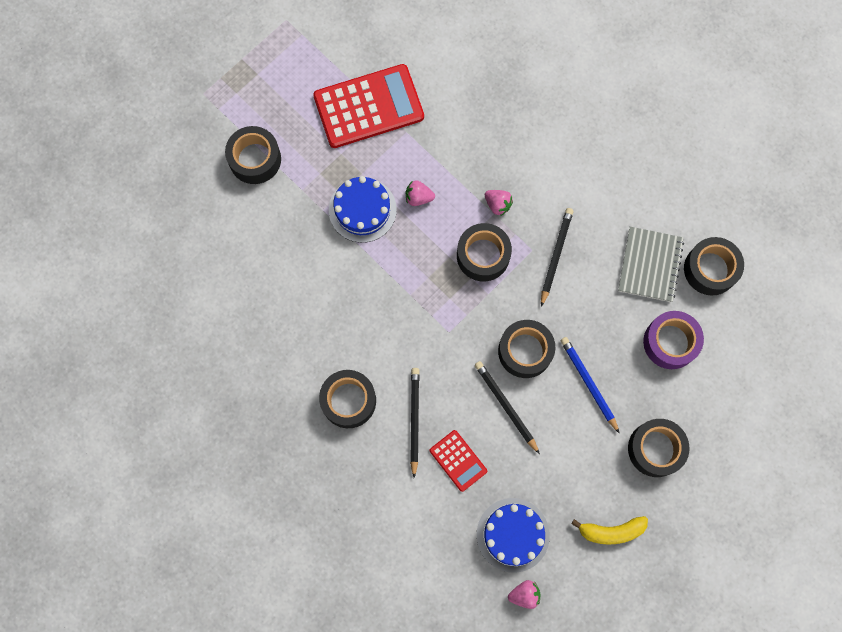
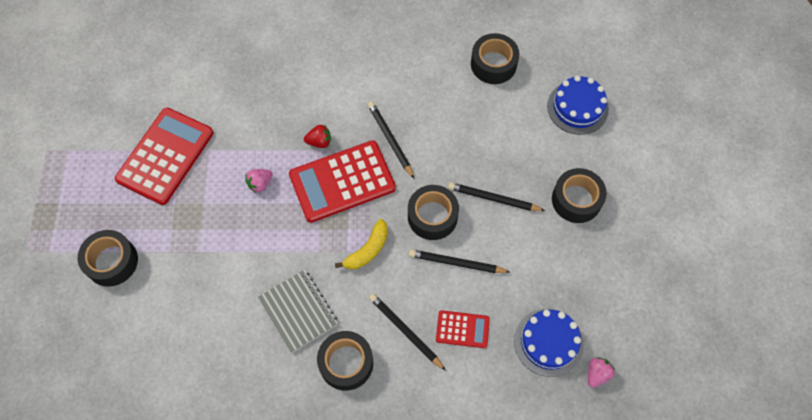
camera: 45 degrees left, 10 degrees down
blue cake [329,176,397,243] -> blue cake moved to [547,76,609,135]
black tape [457,223,512,281] -> red calculator [289,140,396,223]
pink strawberry [485,190,513,216] -> red strawberry [304,125,331,148]
blue pencil [560,337,620,434] -> black pencil [448,182,545,211]
yellow banana [571,516,648,545] -> yellow banana moved to [335,219,388,270]
grey notebook [618,227,684,302] -> grey notebook moved to [258,270,338,353]
purple tape [643,311,704,369] -> none

